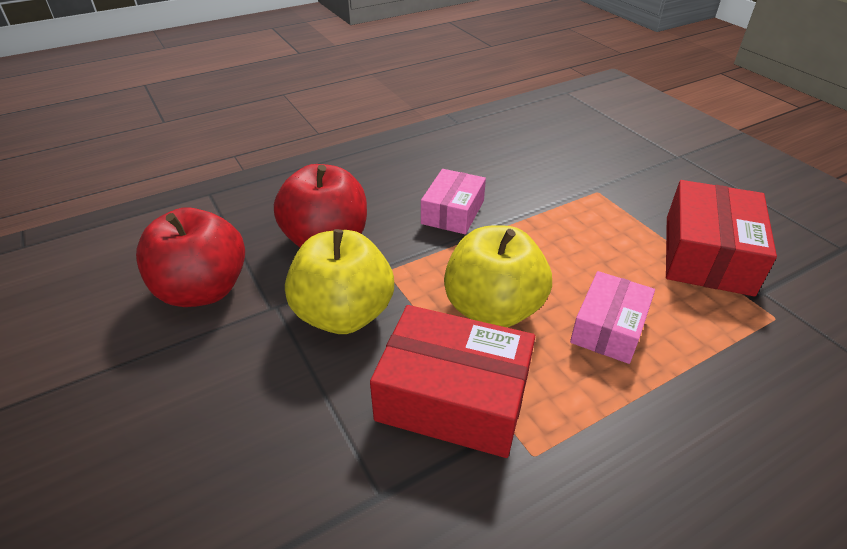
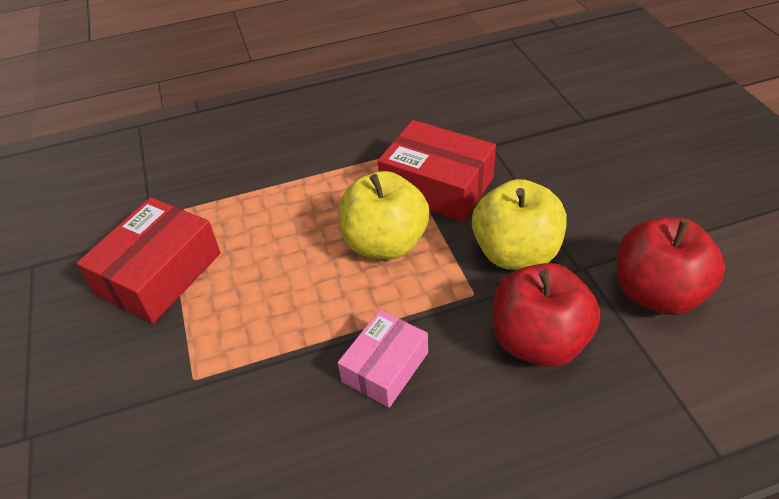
camera: 165 degrees left, 5 degrees up
pink box [570,271,655,364] -> none

